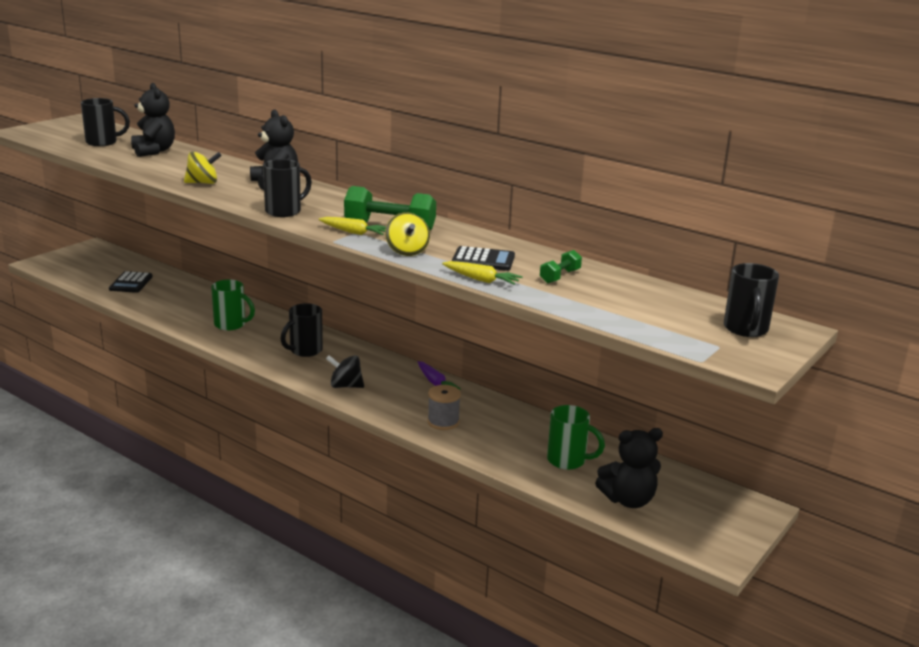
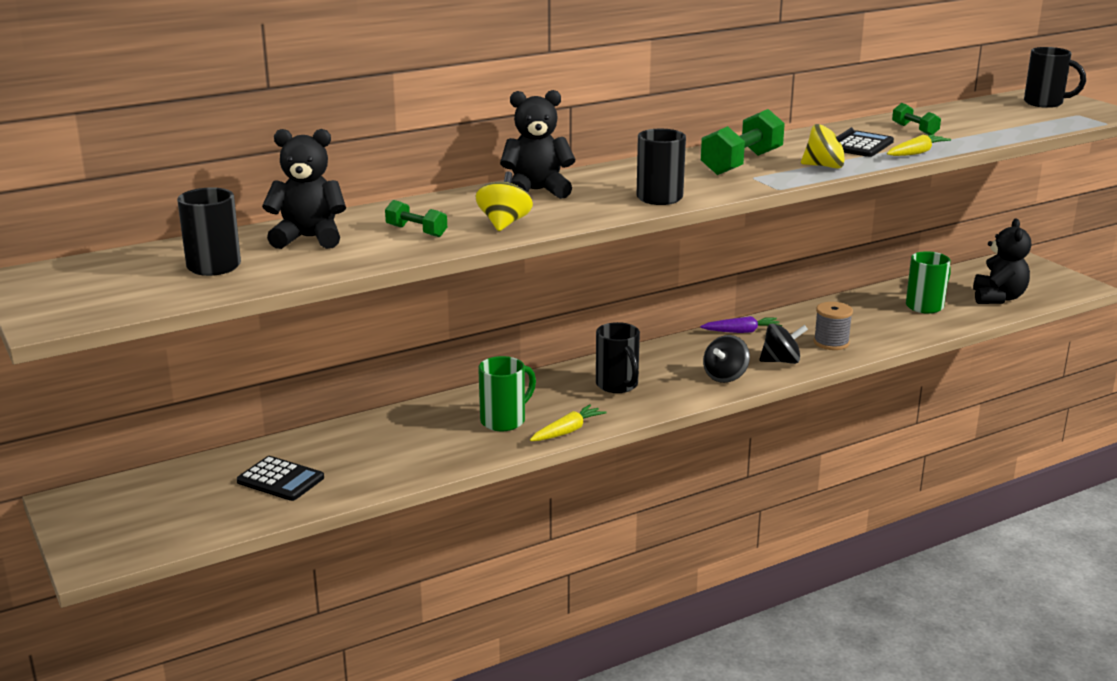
camera: 65 degrees left, 0 degrees up
yellow carrot [318,217,386,235] -> yellow carrot moved to [530,404,607,441]
none -> green dumbbell [385,200,447,237]
none -> black spinning top [759,323,808,364]

